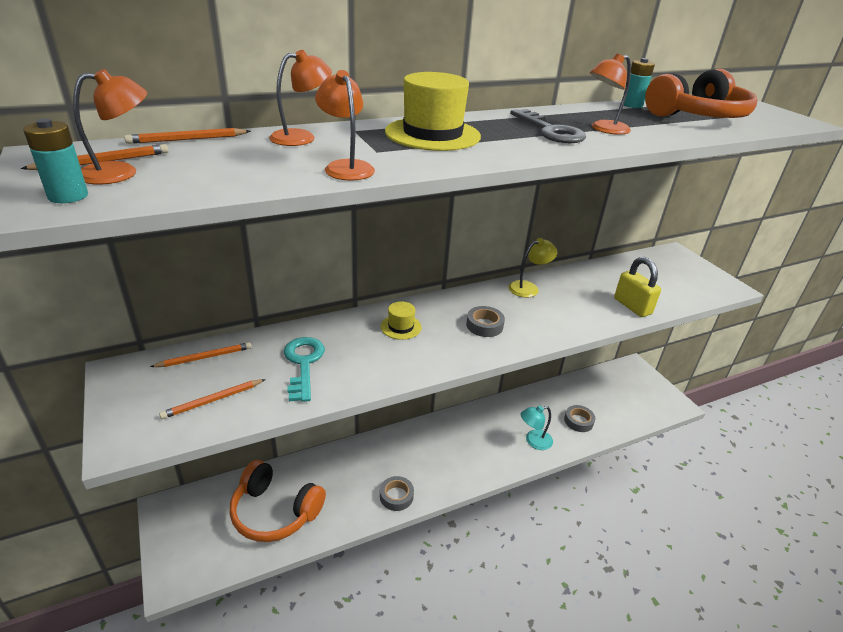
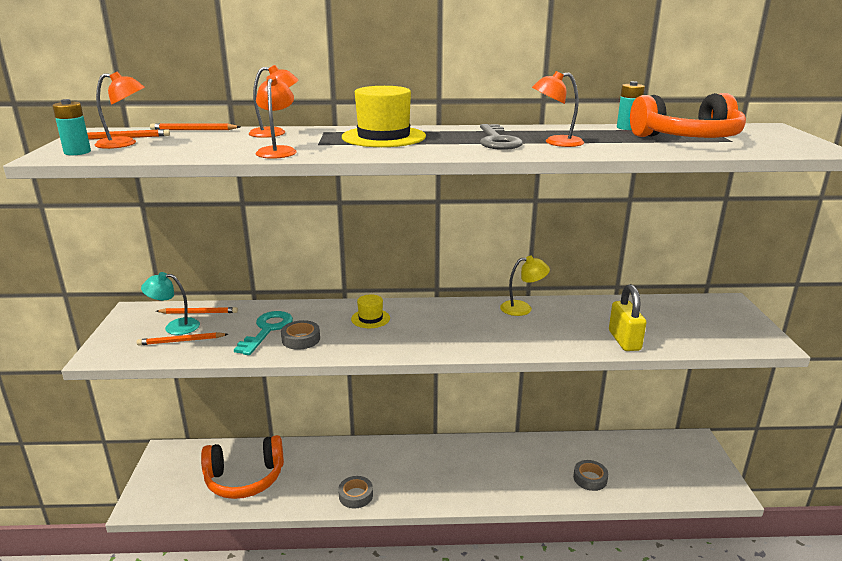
camera: 25 degrees right, 10 degrees down
orange headphones [230,460,326,542] -> orange headphones turned 60 degrees counterclockwise [201,435,284,499]
grey tape [466,306,505,337] -> grey tape moved to [281,320,320,350]
turquoise lamp [521,406,553,450] -> turquoise lamp moved to [141,272,200,335]

